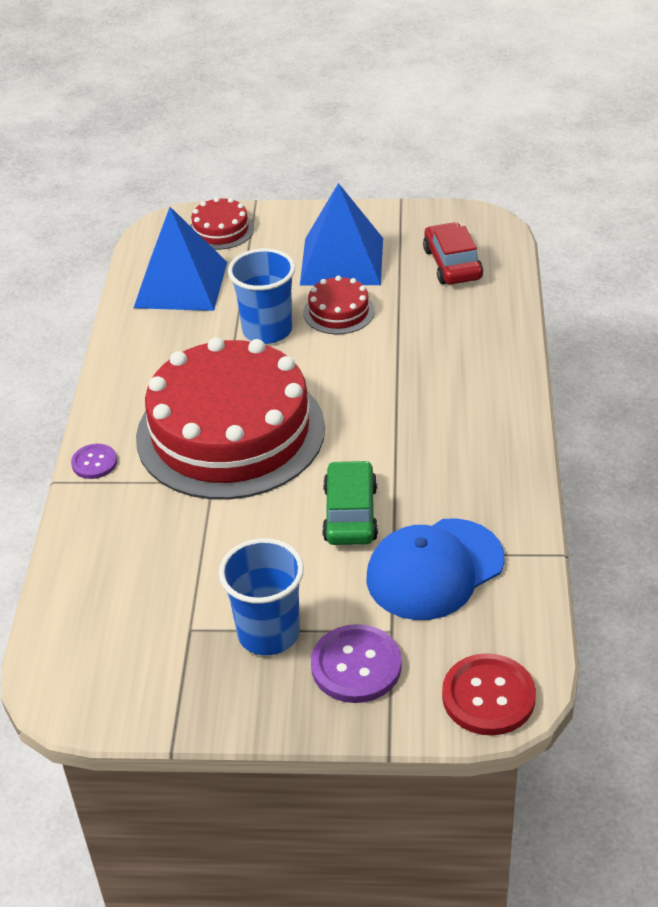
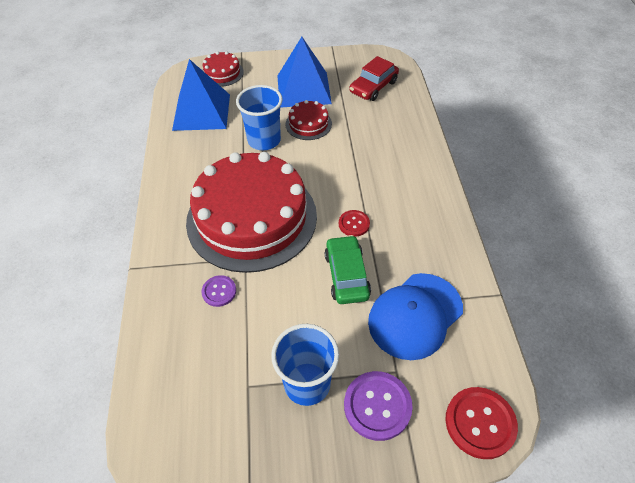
camera: 10 degrees left, 10 degrees up
purple button [71,444,117,479] -> purple button moved to [201,275,236,307]
red car [423,222,483,284] -> red car turned 120 degrees counterclockwise [349,56,399,101]
none -> red button [339,210,370,237]

